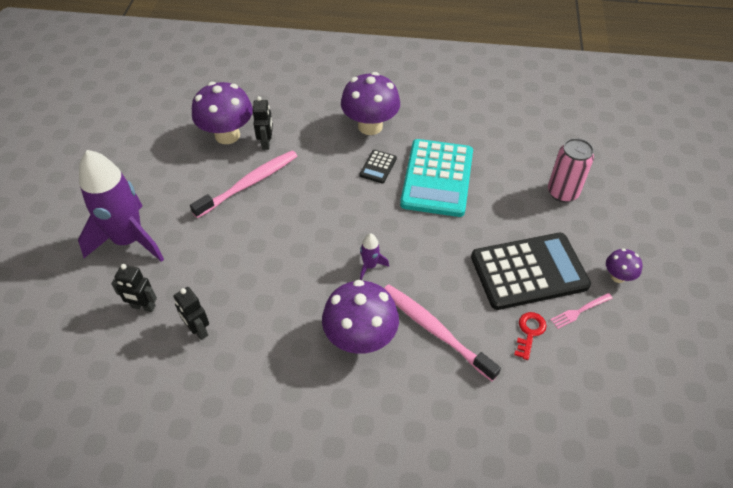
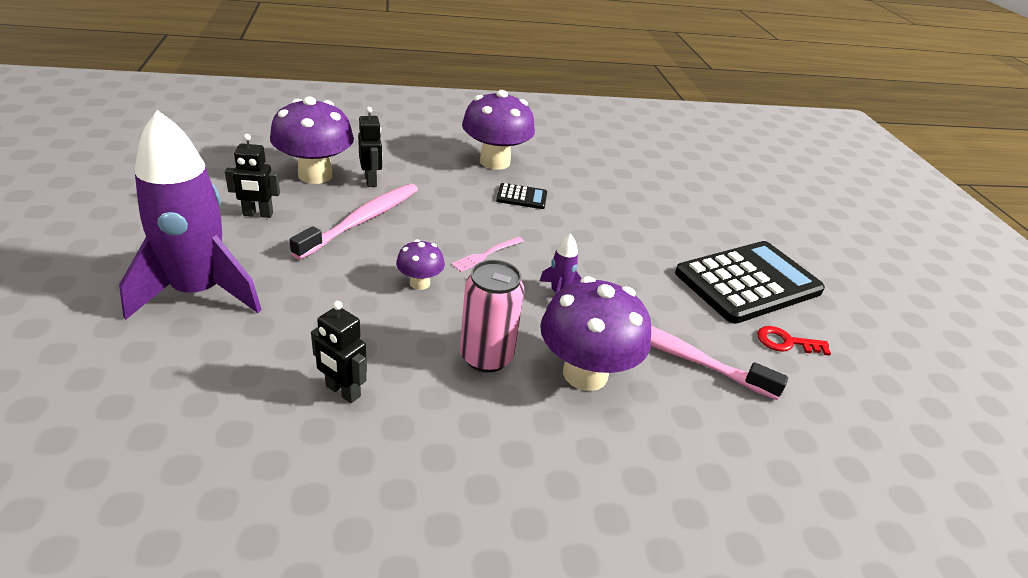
camera: 20 degrees left, 15 degrees down
black robot [111,264,157,312] -> black robot moved to [225,134,280,218]
black calculator [360,150,397,184] -> black calculator turned 90 degrees counterclockwise [496,183,547,209]
turquoise calculator [400,139,473,217] -> none
red key [514,312,546,360] -> red key turned 90 degrees counterclockwise [757,326,831,356]
pink can [548,138,594,202] -> pink can moved to [460,260,524,373]
pink fork [550,293,613,329] -> pink fork moved to [451,237,523,272]
purple mushroom [606,248,643,283] -> purple mushroom moved to [396,239,445,290]

